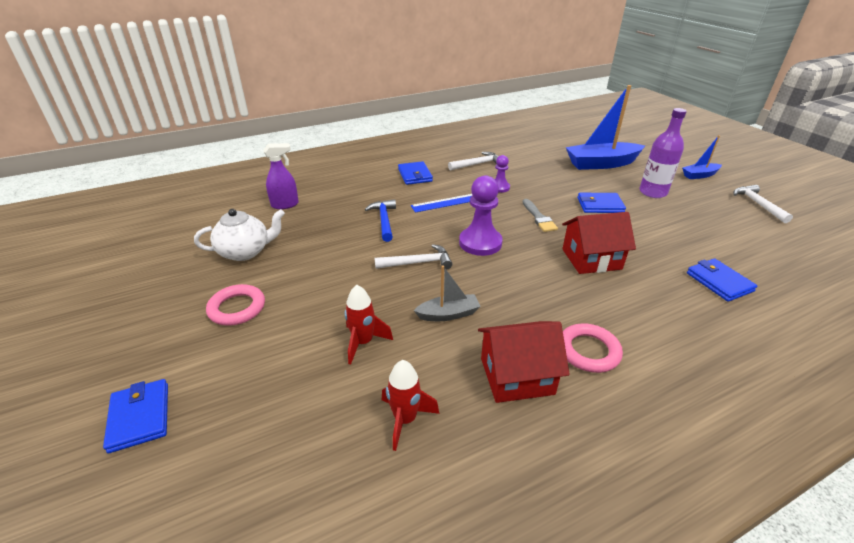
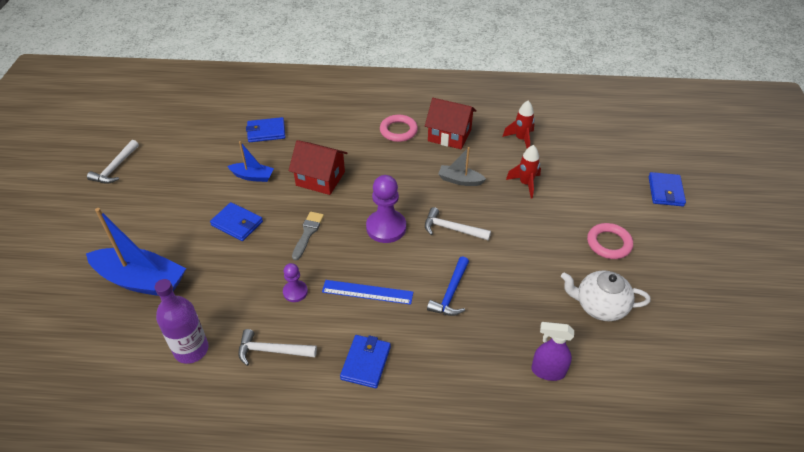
camera: 150 degrees left, 10 degrees up
purple bottle [639,108,687,198] -> purple bottle moved to [155,279,209,364]
blue boat [682,135,722,179] -> blue boat moved to [227,141,274,182]
blue wallet [687,259,757,302] -> blue wallet turned 75 degrees clockwise [246,117,285,142]

